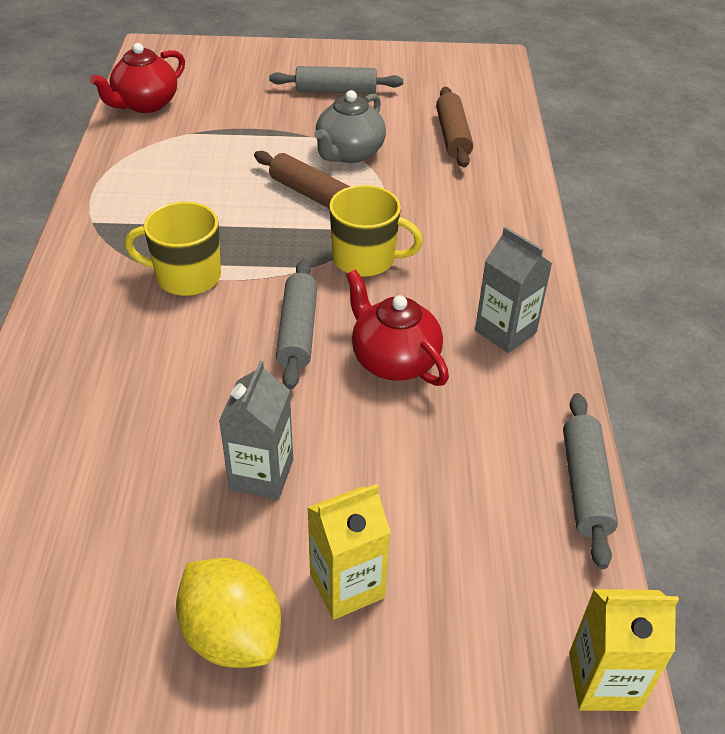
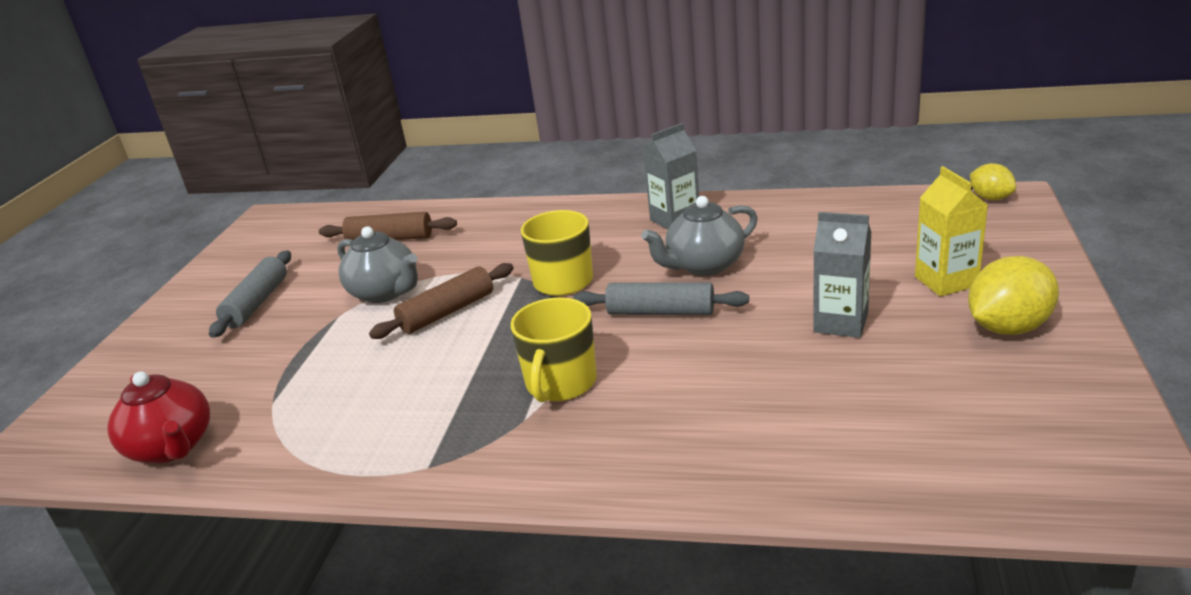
camera: 75 degrees left, 15 degrees down
red teapot [346,269,449,386] -> grey teapot [641,196,758,276]
grey rolling pin [563,393,618,569] -> none
yellow carton [569,589,679,711] -> yellow lemon [970,163,1016,200]

